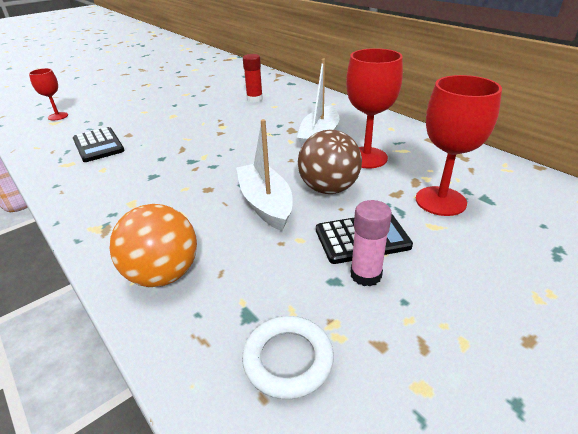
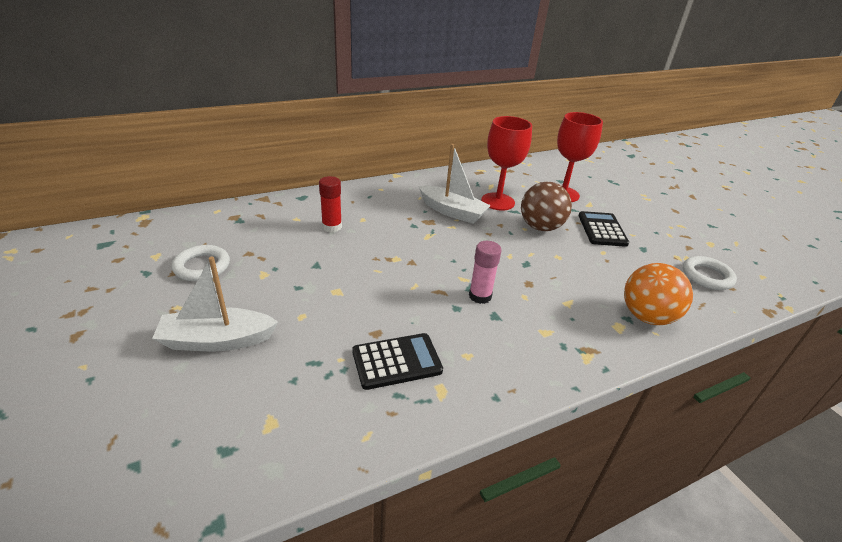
camera: 80 degrees left, 0 degrees up
red goblet [29,68,68,121] -> none
white boat [236,119,293,231] -> white boat moved to [152,257,278,351]
pink glue stick [350,200,392,286] -> pink glue stick moved to [469,241,502,304]
none -> white ring [171,245,230,281]

